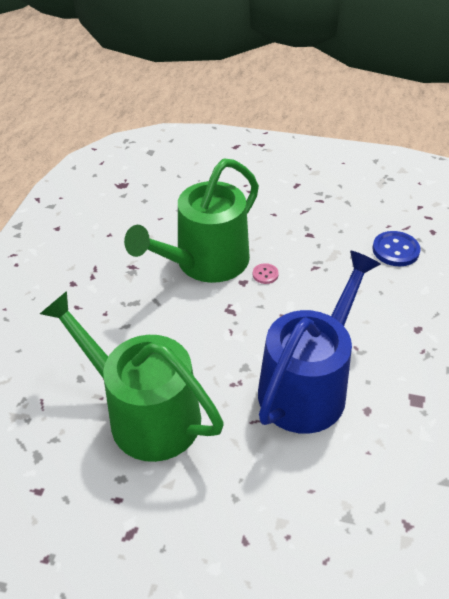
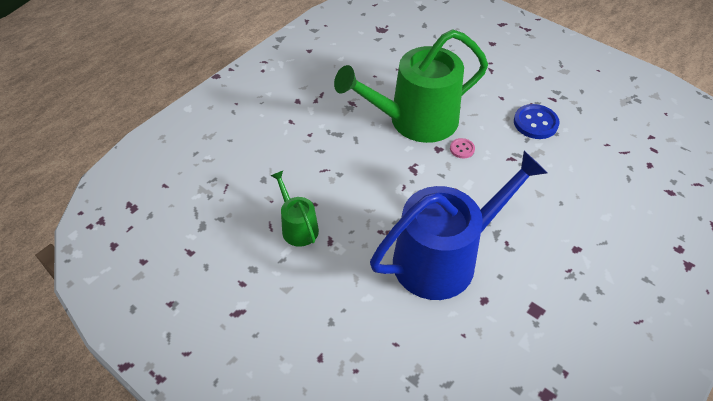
camera: 25 degrees right, 5 degrees up
green watering can [40,291,224,462] -> green watering can [270,171,319,247], size x0.47
blue button [372,231,421,267] -> blue button moved to [514,104,560,139]

